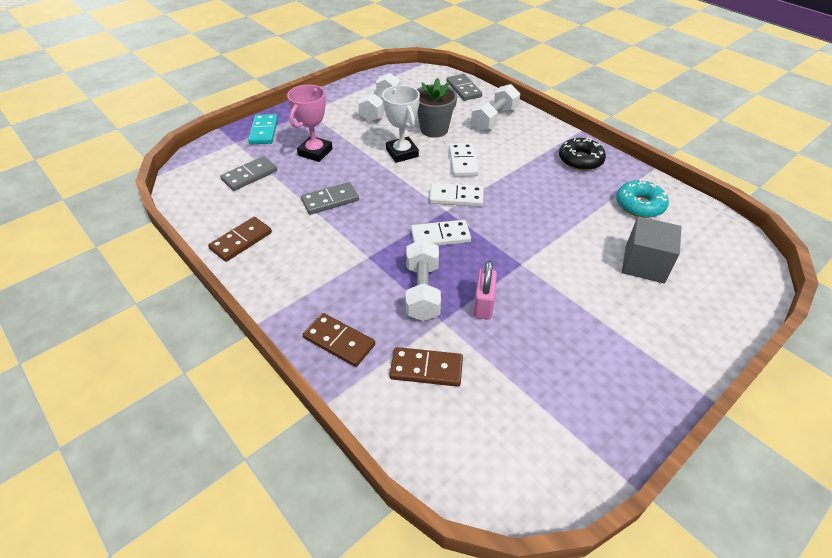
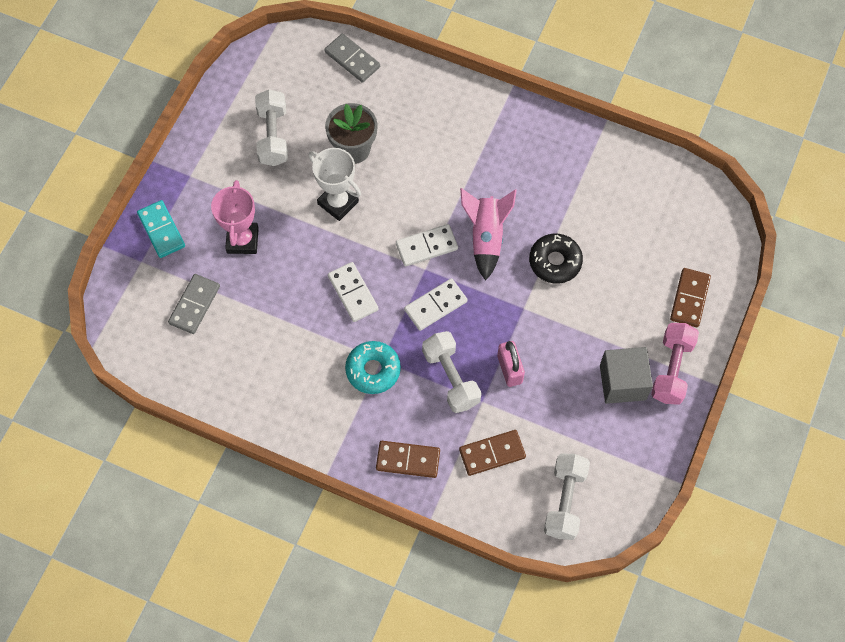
camera: 25 degrees left, 20 degrees up
brown domino [208,217,272,262] -> brown domino moved to [670,268,711,327]
grey domino [301,182,359,215] -> none
white domino [449,143,479,177] -> white domino moved to [328,262,379,322]
white dumbbell [471,84,520,131] -> white dumbbell moved to [544,453,590,540]
black donut [559,138,606,171] -> black donut moved to [529,233,583,284]
turquoise donut [616,179,669,218] -> turquoise donut moved to [345,341,401,394]
grey cube [622,216,681,284] -> grey cube moved to [600,347,653,404]
none -> pink rocket [460,188,517,281]
none -> pink dumbbell [651,323,699,405]

